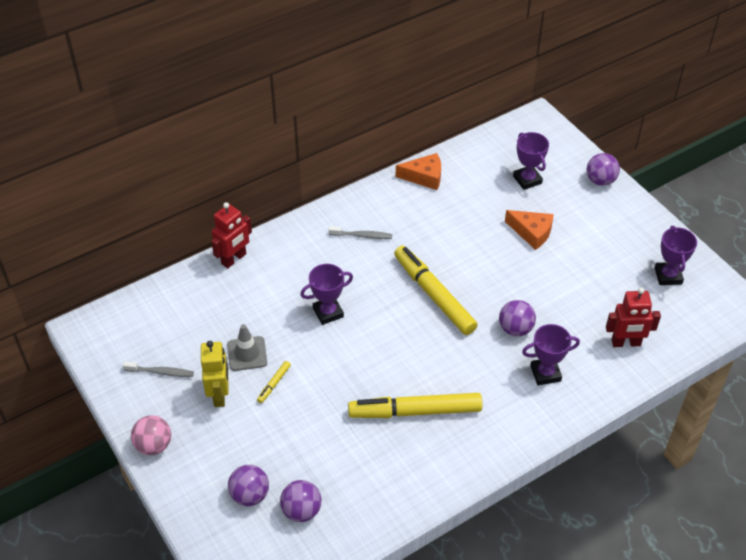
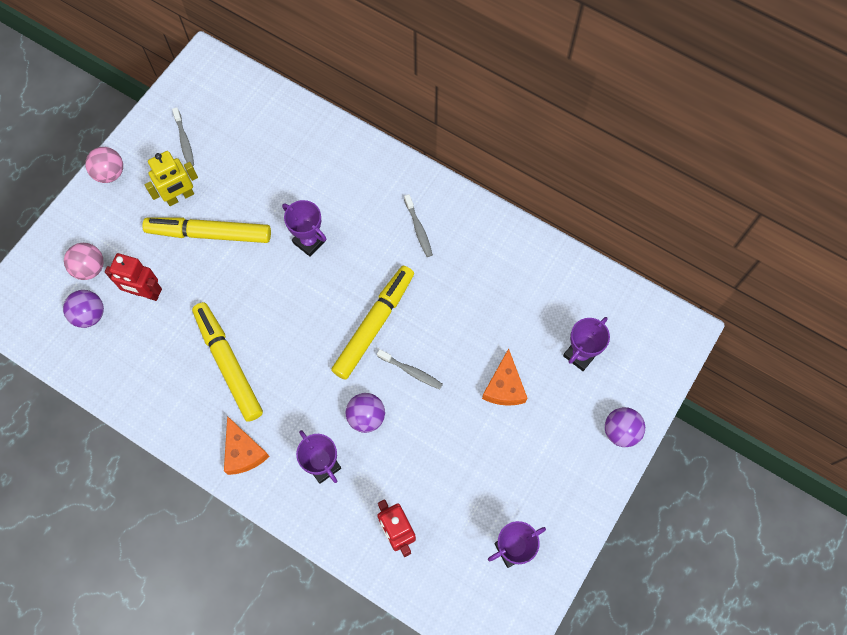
camera: 65 degrees right, 20 degrees up
red robot [211,202,252,268] -> red robot moved to [105,253,162,301]
grey traffic cone [227,324,267,371] -> none
purple ball [228,465,269,506] -> pink ball [64,243,104,280]
yellow marker [257,361,291,403] -> yellow marker [142,217,271,243], size x2.46
orange cheese [396,153,441,190] -> orange cheese moved to [224,416,270,475]
none -> grey toothbrush [377,349,443,390]

